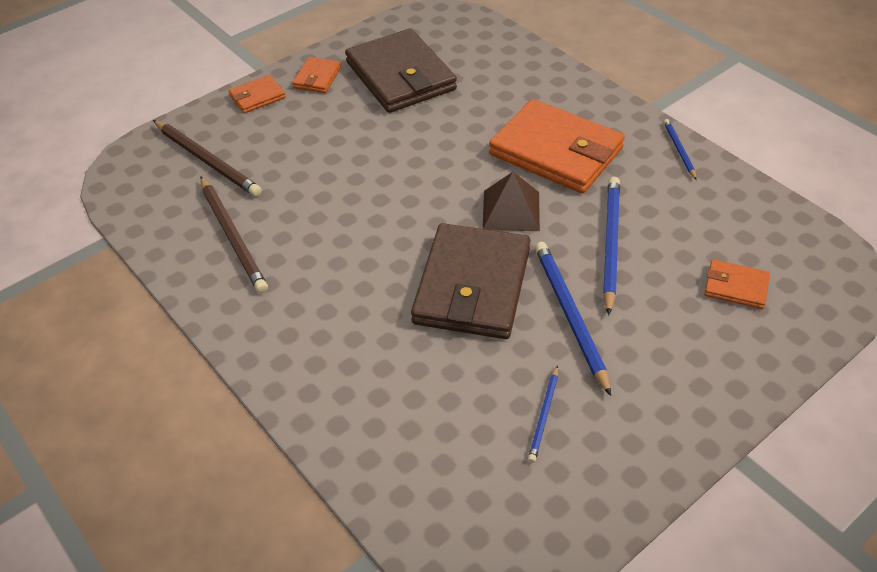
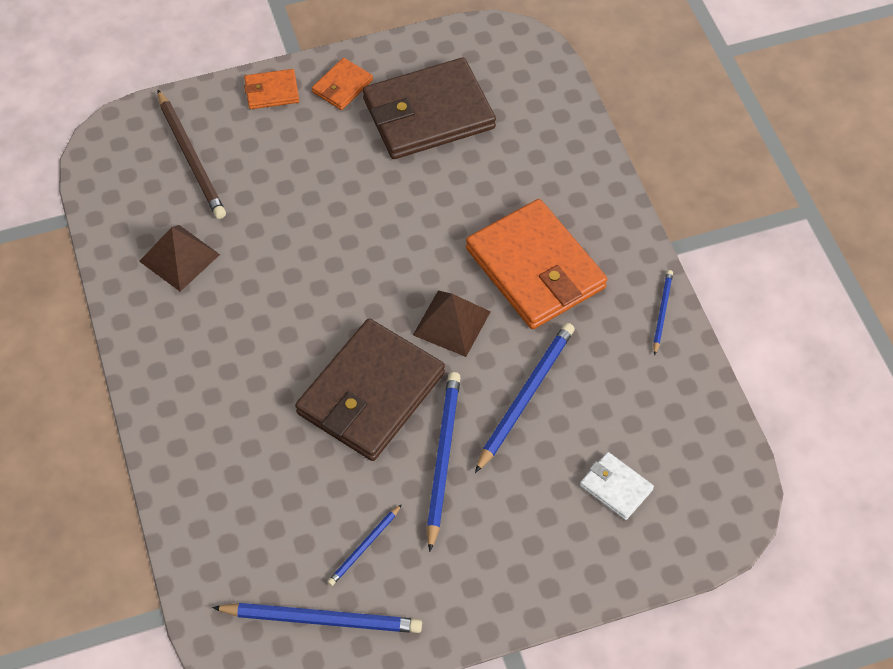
camera: 20 degrees right, 10 degrees up
brown pencil [200,176,268,293] -> brown pyramid [139,225,220,292]
brown wallet [345,29,457,113] -> brown wallet turned 75 degrees clockwise [363,58,496,159]
orange wallet [704,260,770,309] -> white wallet [580,452,654,520]
none -> blue pencil [212,603,422,633]

